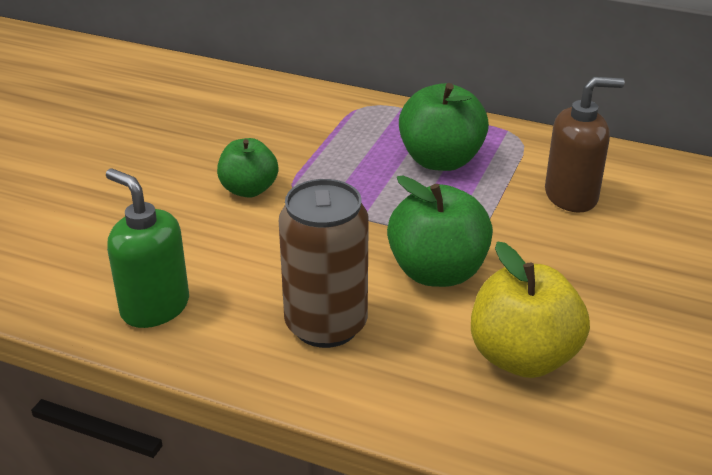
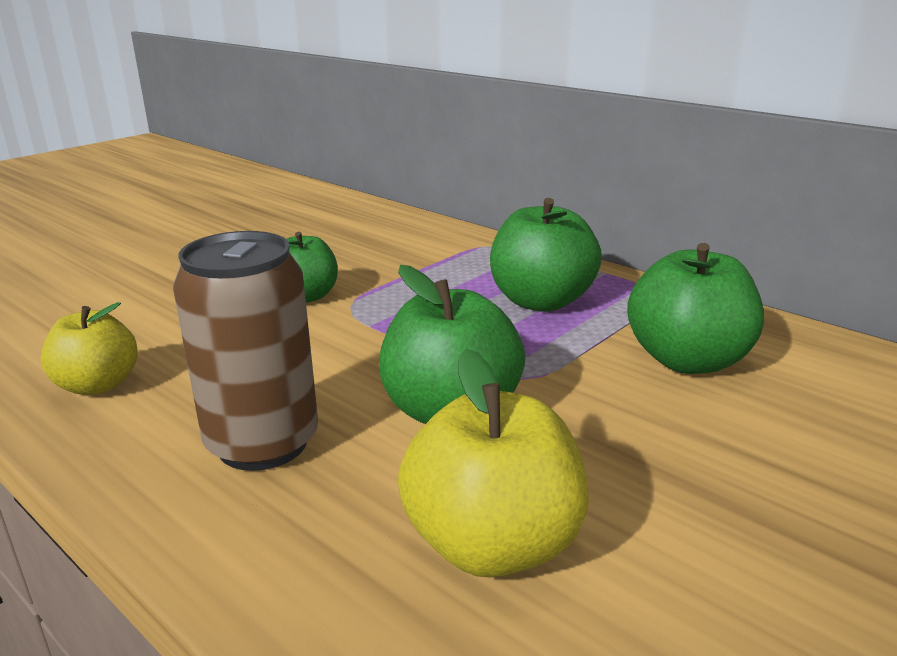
camera: 20 degrees right, 10 degrees down
green soap dispenser [106,168,189,328] -> yellow apple [40,302,138,395]
brown soap dispenser [545,77,624,212] -> green apple [627,243,764,374]

